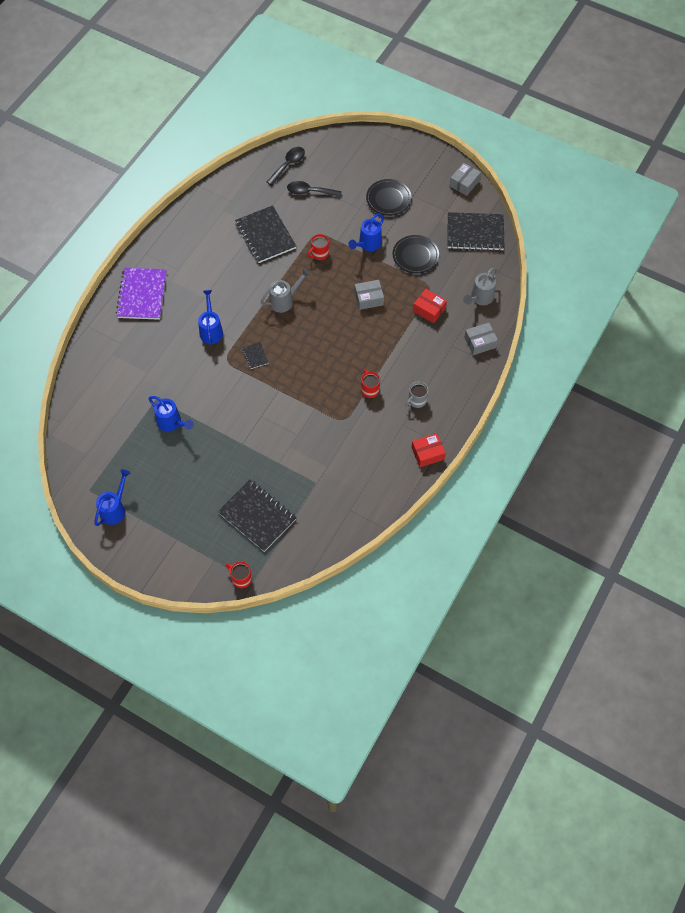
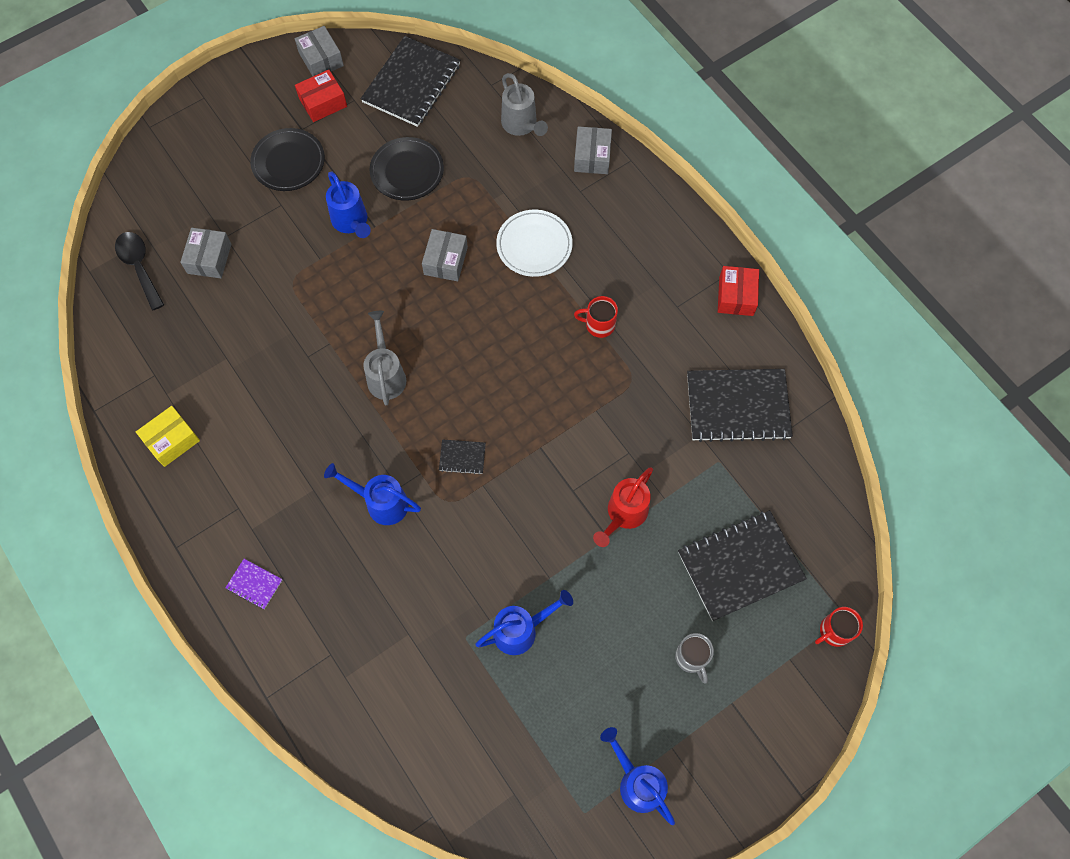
camera: 65 degrees left, 5 degrees up
purple notebook [116,268,167,320] -> purple notebook [225,559,282,609], size x0.44
black notebook [235,205,296,263] -> black notebook moved to [687,369,793,442]
black spoon [287,181,342,197] -> grey box [180,228,231,278]
red mug [307,234,329,260] -> none
grey mug [406,381,428,408] -> grey mug moved to [675,633,714,684]
red box [413,289,447,323] -> red box moved to [295,70,347,122]
none -> yellow box [136,406,200,467]
none -> white plate [496,210,573,277]
none -> red watering can [593,467,653,547]

